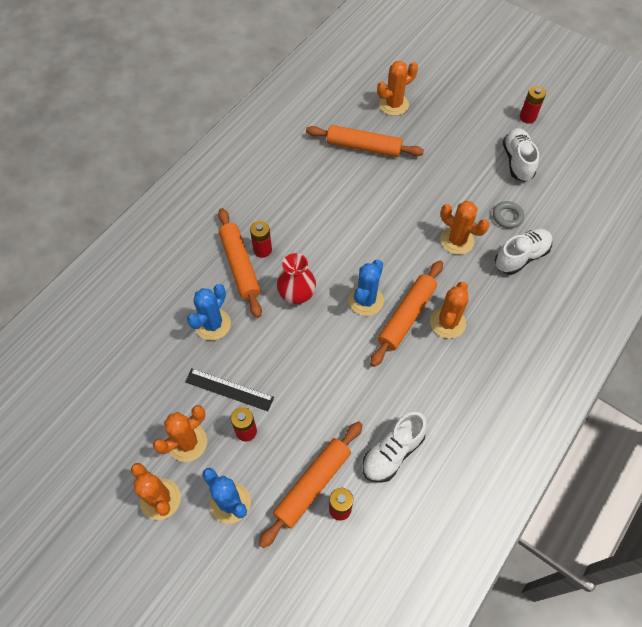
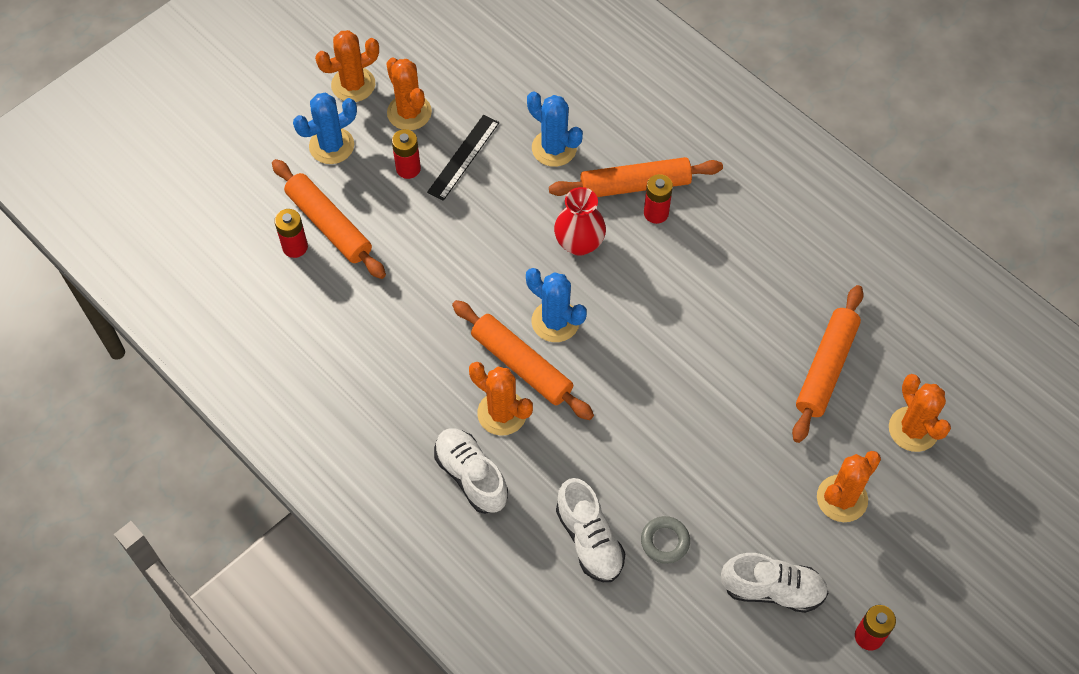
camera: 100 degrees right, 0 degrees up
white shoe [362,412,427,483] -> white shoe moved to [434,428,508,514]
orange cactus [441,201,490,255] -> orange cactus moved to [817,451,881,522]

